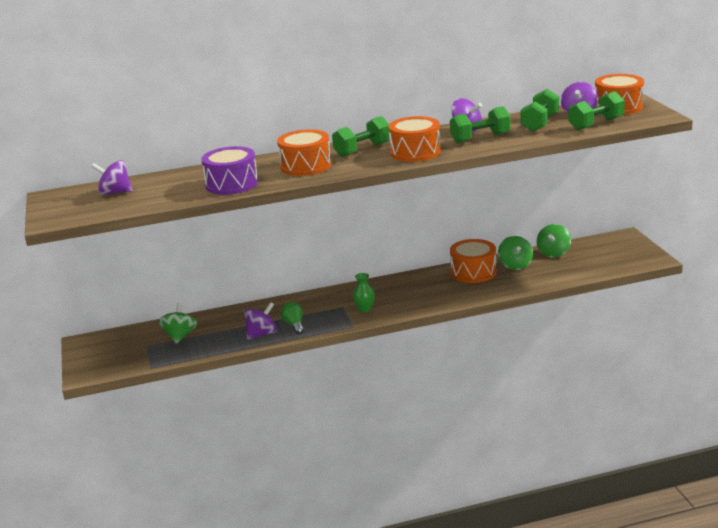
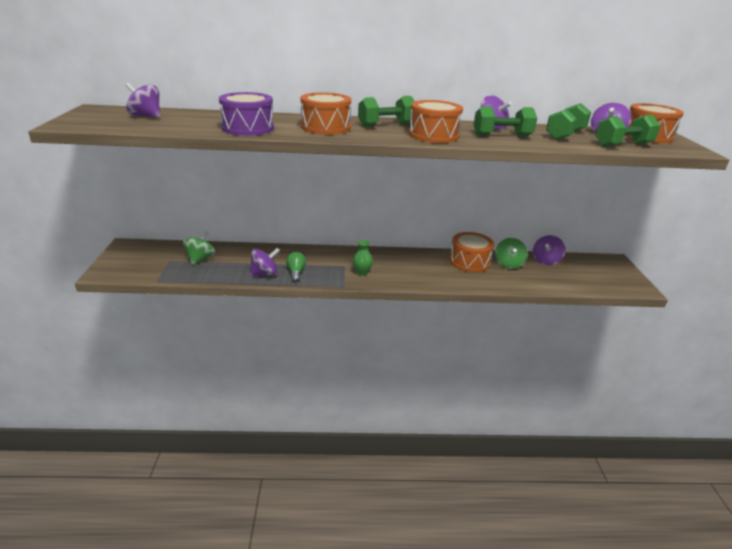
camera: 10 degrees right, 5 degrees up
green spinning top [537,224,571,258] -> purple spinning top [533,235,566,265]

